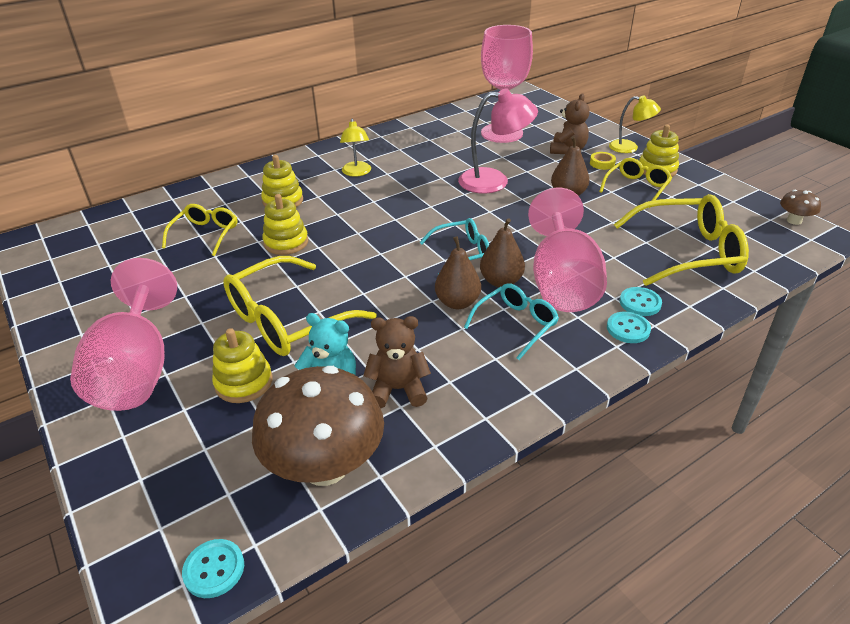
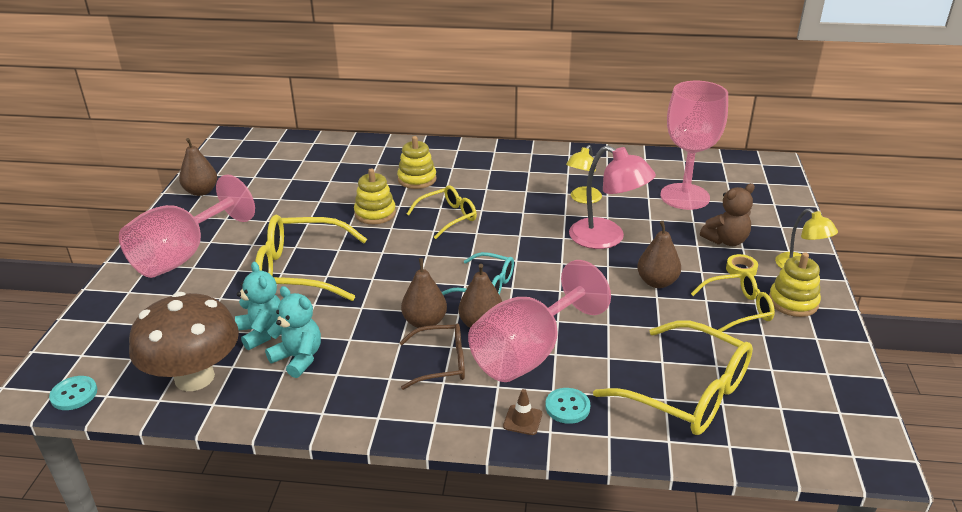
camera: 40 degrees right, 5 degrees down
yellow glasses [162,204,238,256] -> yellow glasses moved to [407,185,477,239]
yellow stacking toy [212,328,272,403] -> none
yellow lamp [340,119,371,176] -> yellow lamp moved to [566,145,602,204]
brown teddy bear [363,316,431,408] -> turquoise teddy bear [265,286,321,378]
turquoise glasses [464,283,559,360] -> brown glasses [399,323,465,390]
turquoise button [607,312,651,343] -> brown traffic cone [503,389,542,435]
brown mushroom [780,190,821,225] -> none
none -> brown pear [179,138,217,196]

